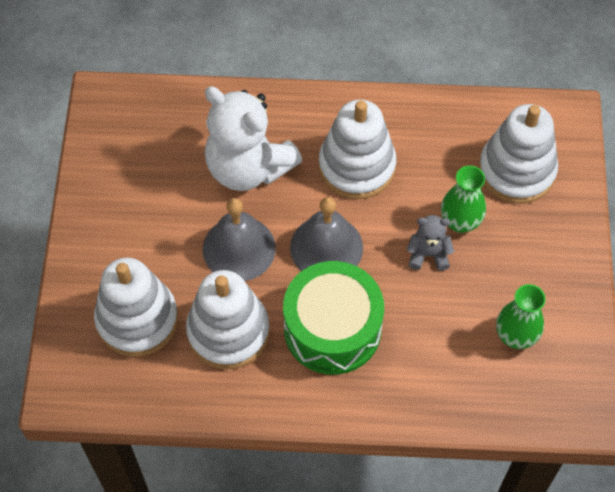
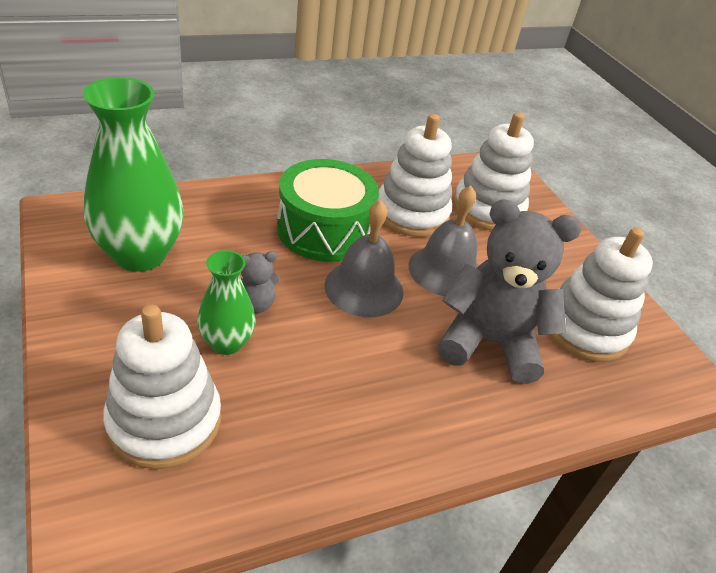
camera: 150 degrees right, 20 degrees down
white teddy bear [205,86,302,191] -> grey teddy bear [438,199,581,384]
white stacking toy [319,100,396,199] -> white stacking toy moved to [549,228,653,362]
green vase [496,284,546,349] -> green vase [83,77,184,272], size x1.81

